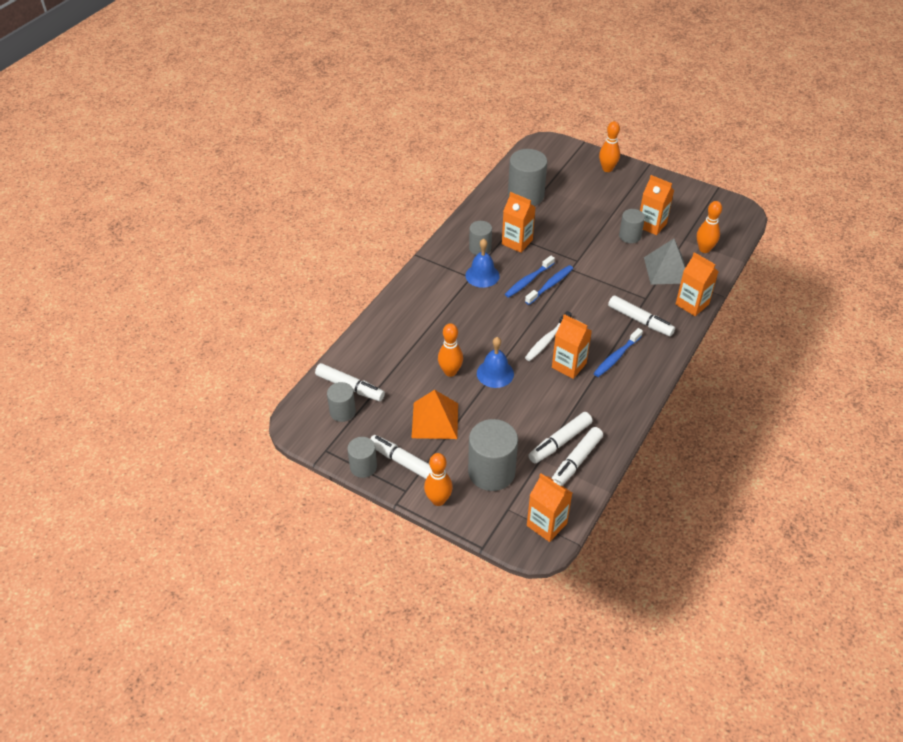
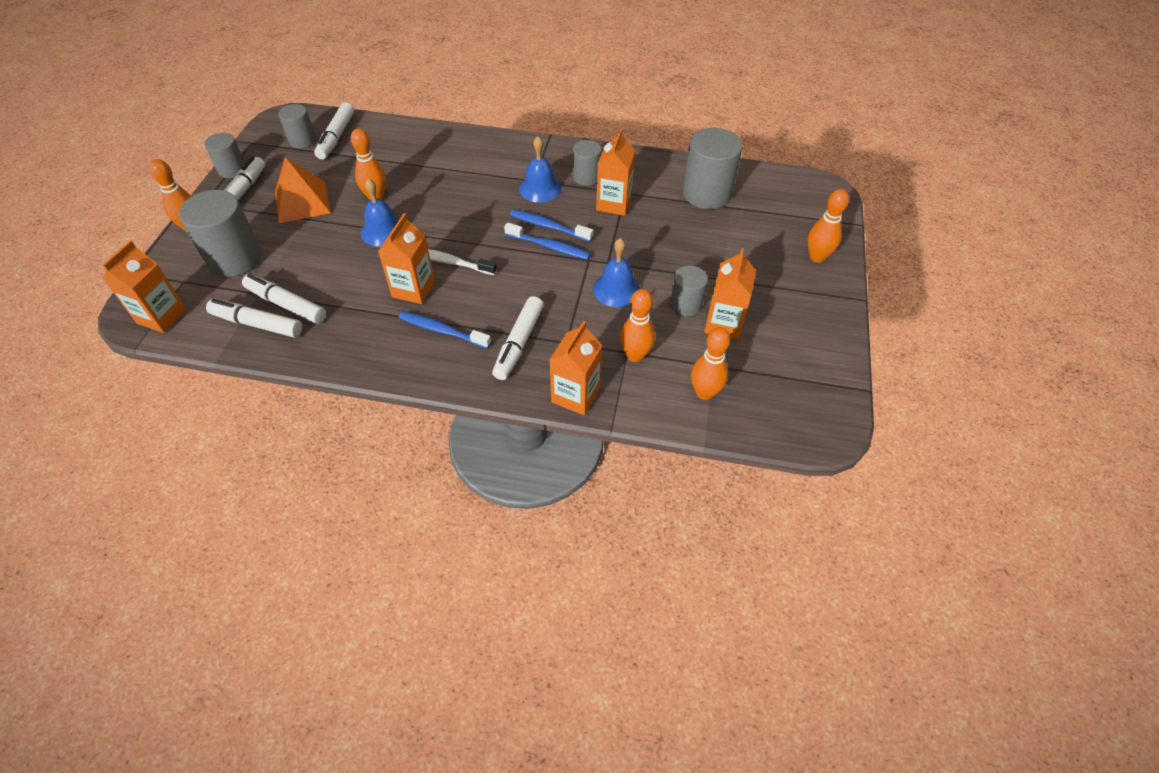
camera: 70 degrees right, 5 degrees up
grey pyramid [644,239,686,285] -> orange bowling pin [620,289,655,362]
none -> blue bell [593,238,640,307]

